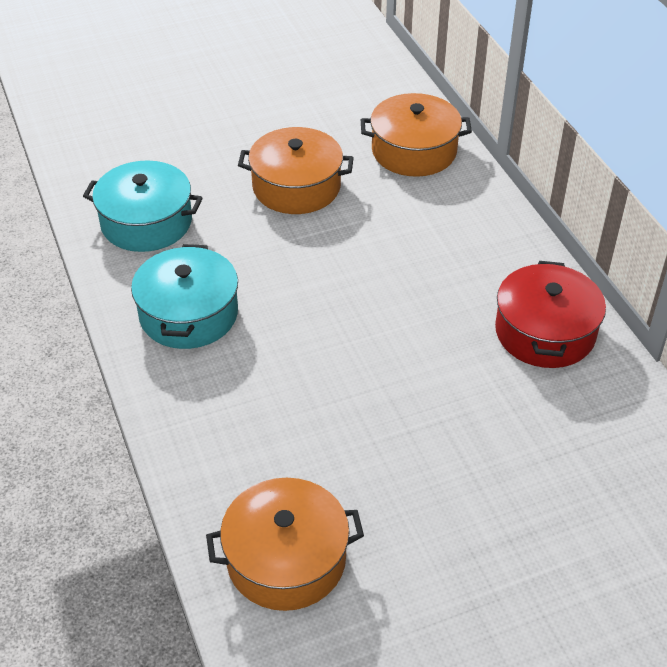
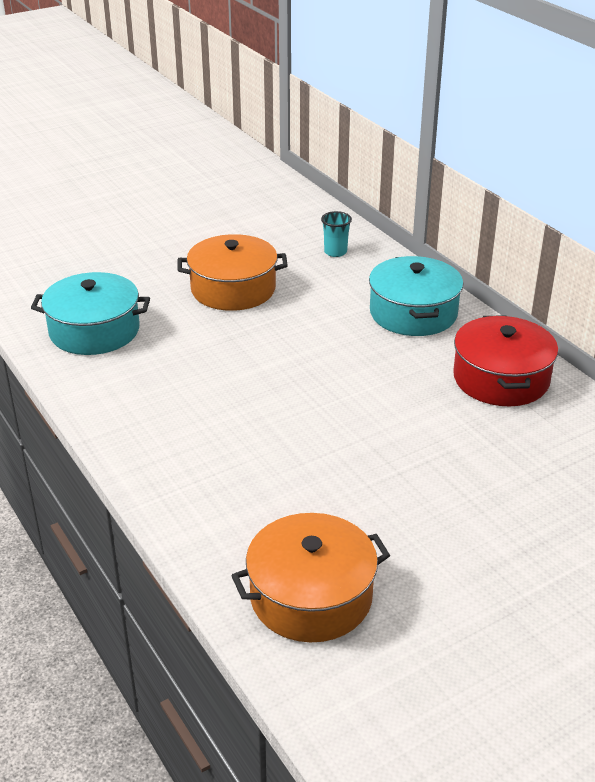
camera: 10 degrees left, 10 degrees down
turquoise pot [131,244,238,349] -> turquoise pot moved to [369,256,463,336]
orange pot [361,93,472,177] -> turquoise cup [321,211,352,257]

